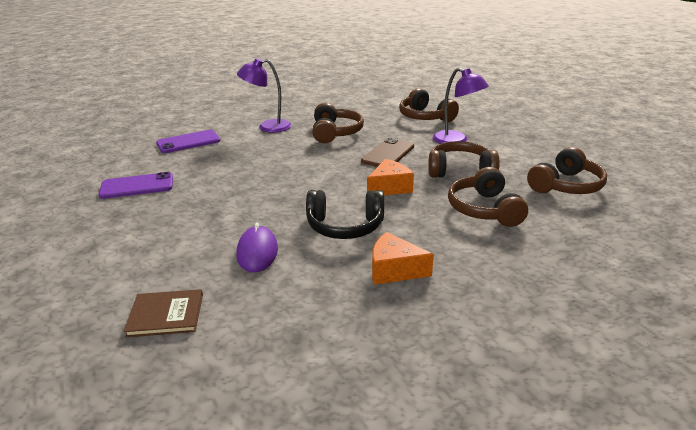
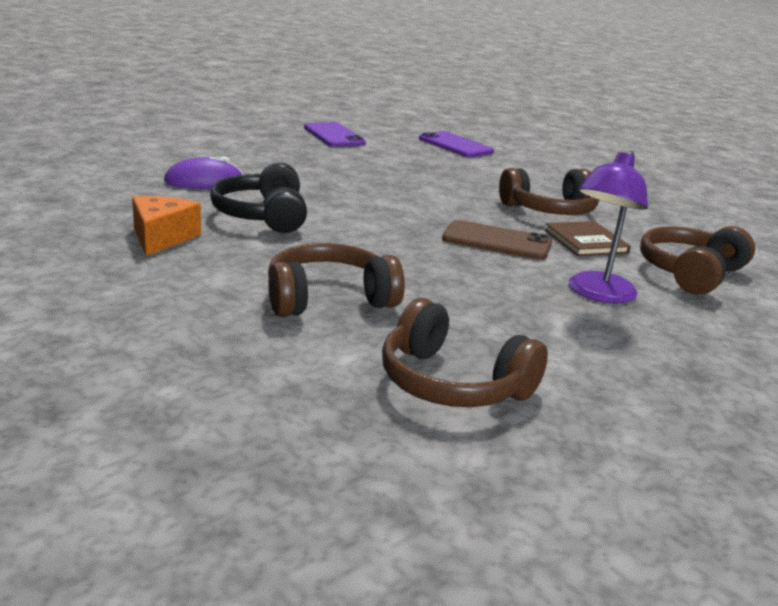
camera: 75 degrees right, 5 degrees down
brown book [124,289,203,337] -> brown book moved to [545,221,631,256]
purple lamp [237,58,291,133] -> none
orange cheese [367,159,414,195] -> none
brown headphones [428,141,500,178] -> none

